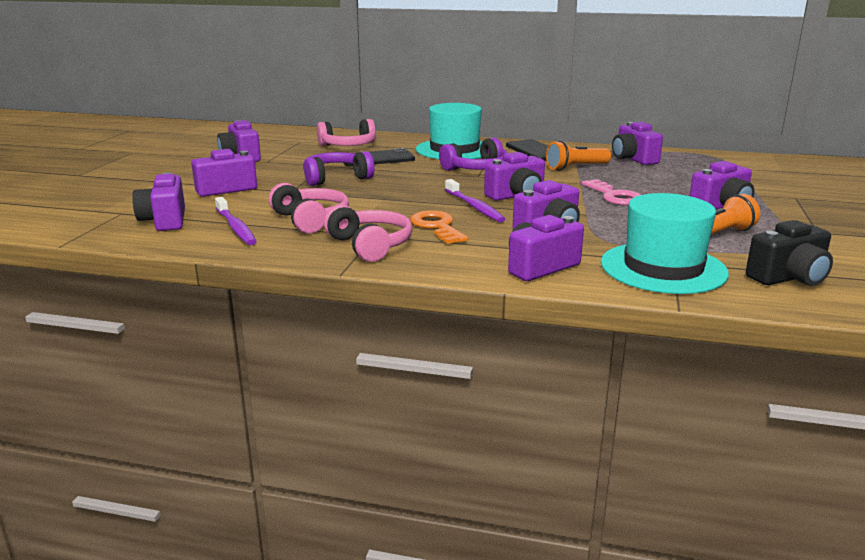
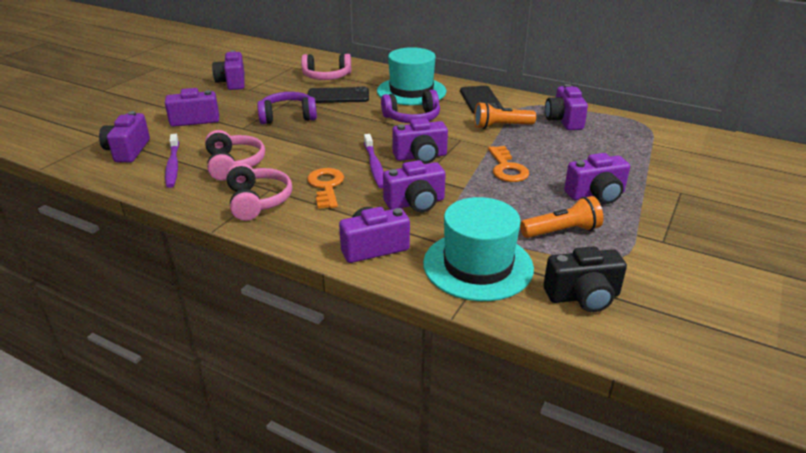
camera: 15 degrees right, 10 degrees up
pink key [582,179,641,205] -> orange key [488,146,529,182]

